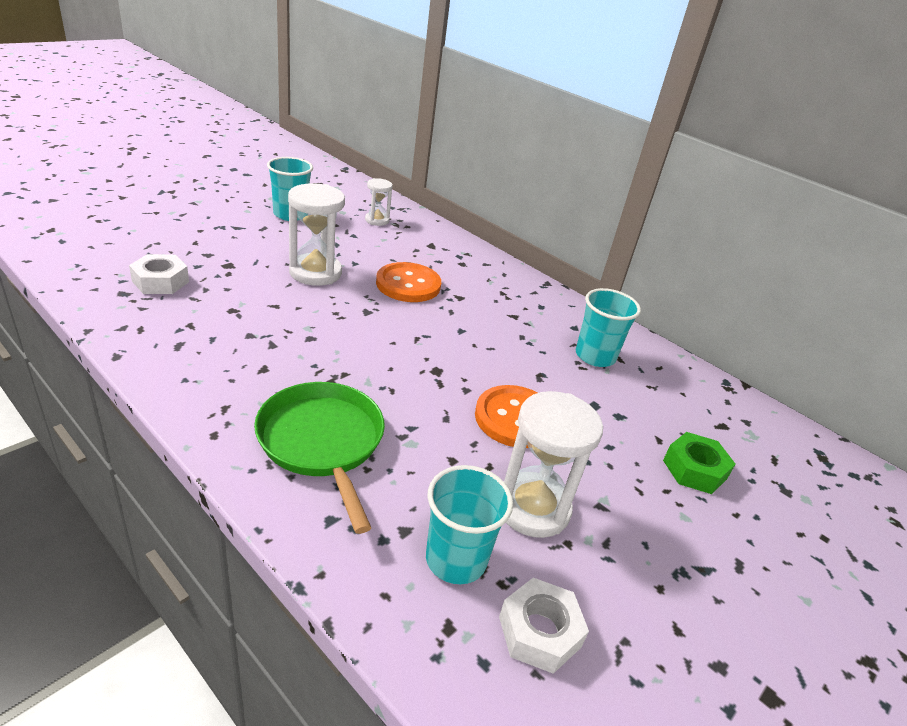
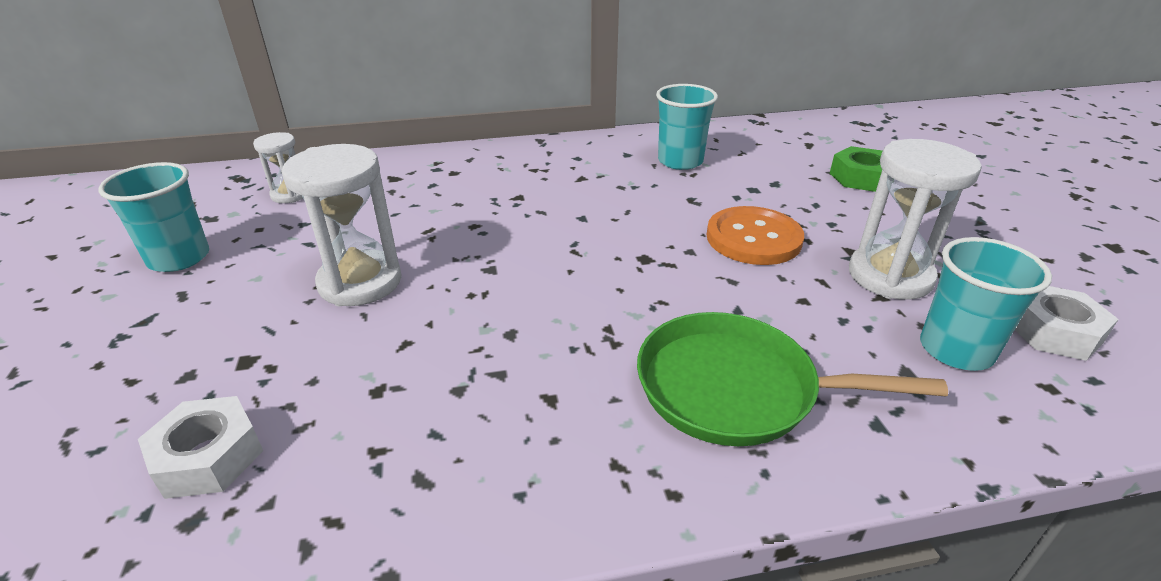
camera: 50 degrees left, 0 degrees up
orange button [376,262,441,302] -> none

